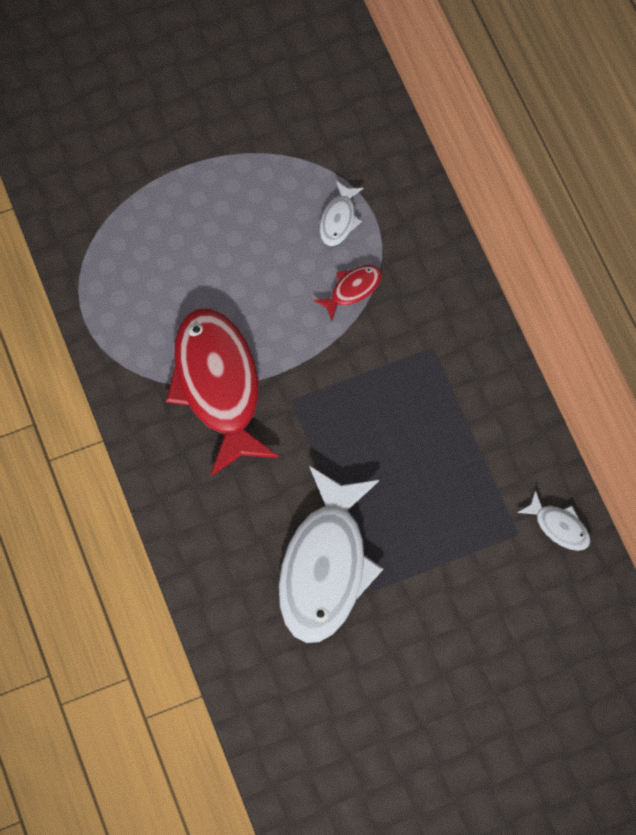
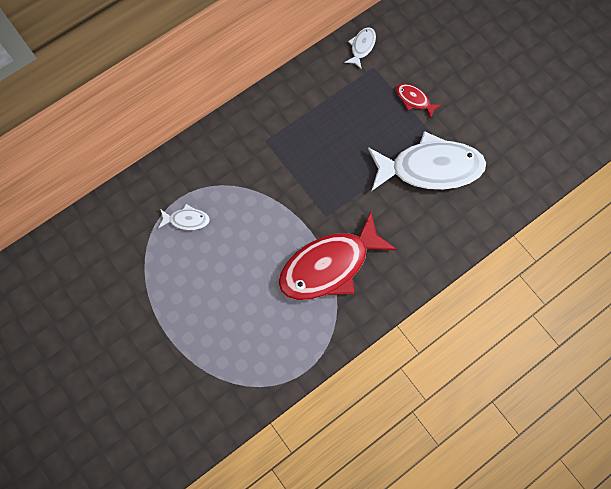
camera: 105 degrees left, 5 degrees up
red fish [314,265,382,321] -> red fish moved to [396,84,442,118]

